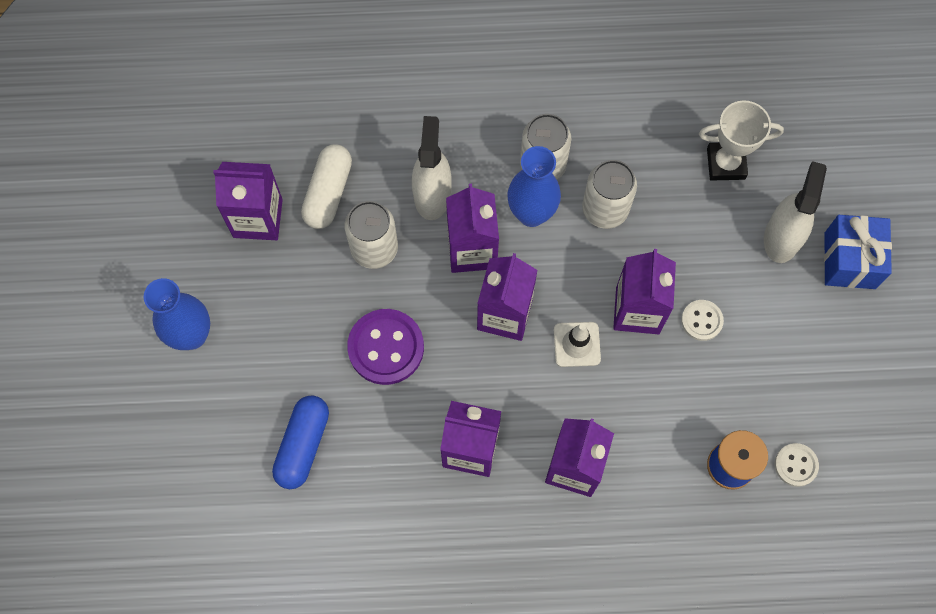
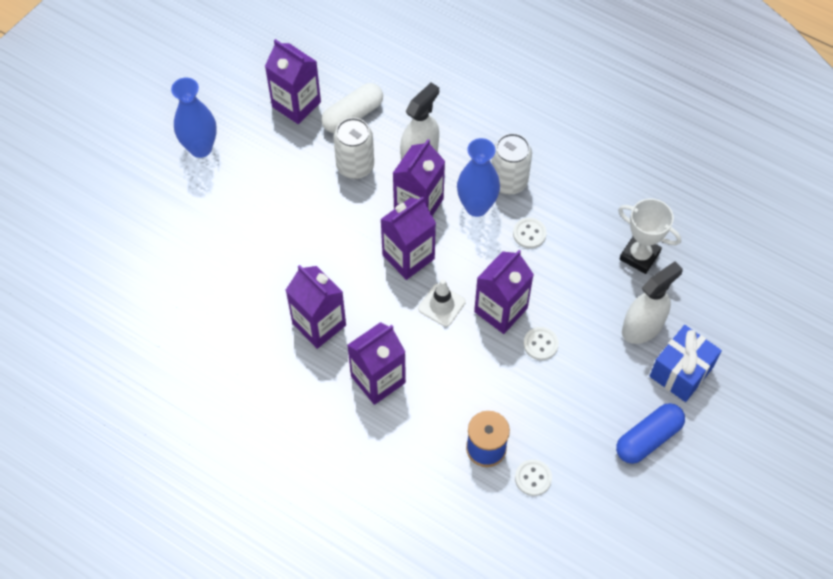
camera: 35 degrees right, 10 degrees down
blue capsule [272,396,329,489] -> blue capsule moved to [616,403,685,464]
purple button [347,309,424,385] -> none
white can [582,160,637,229] -> white button [513,218,547,249]

